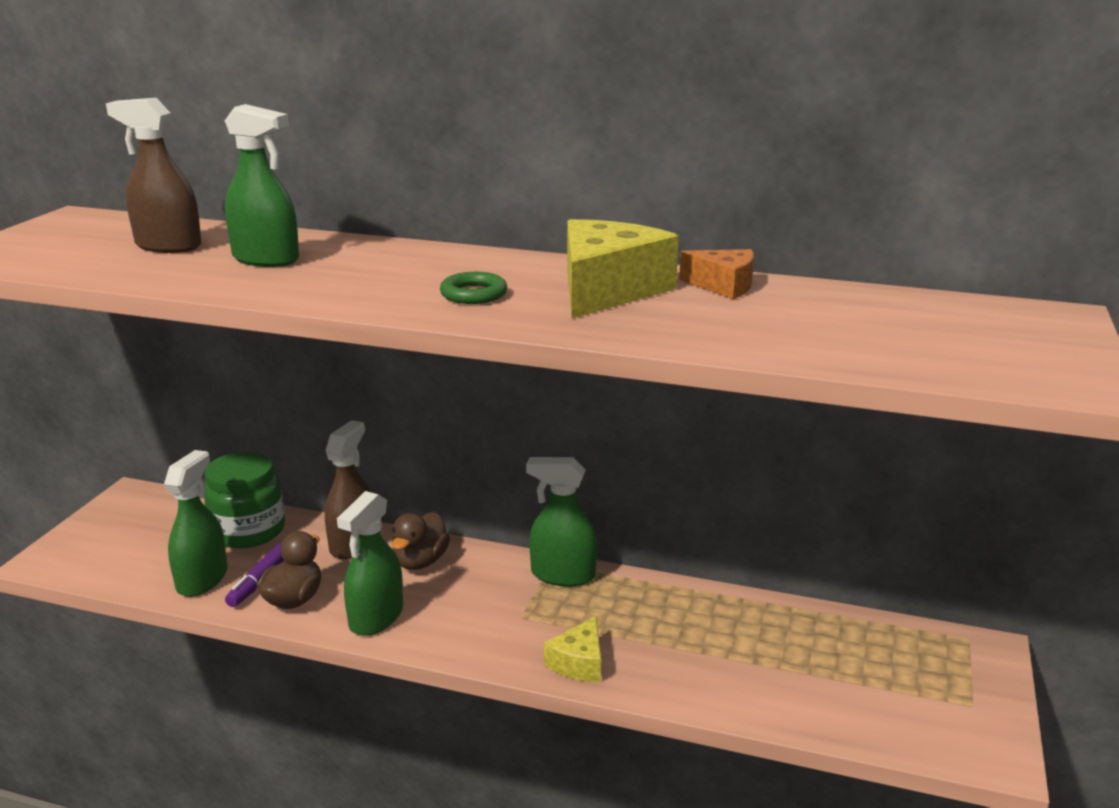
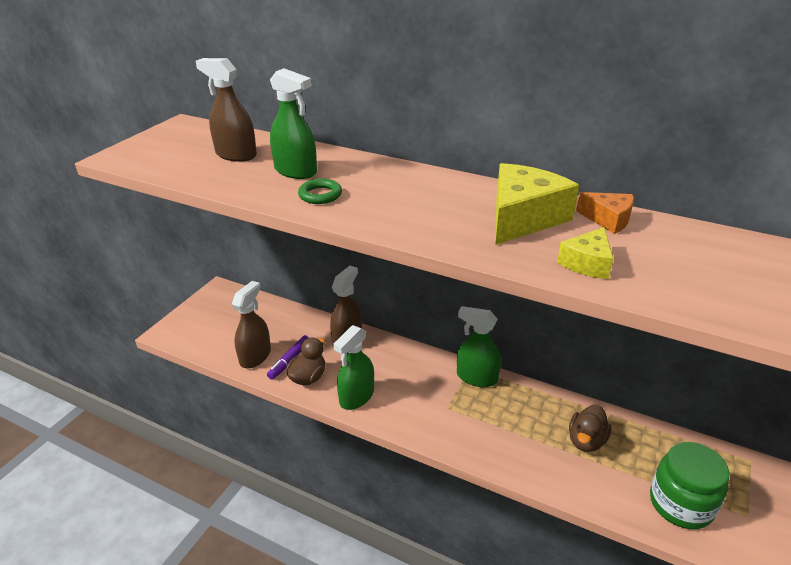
camera: 10 degrees right, 10 degrees up
green spray bottle [164,450,228,597] -> brown spray bottle [232,281,271,368]
green jar [204,452,285,548] -> green jar moved to [650,442,730,529]
brown duck [392,512,450,570] -> brown duck moved to [569,405,612,452]
green ring [440,272,507,304] -> green ring moved to [298,178,342,204]
yellow cheese [544,616,601,682] -> yellow cheese moved to [557,227,613,279]

